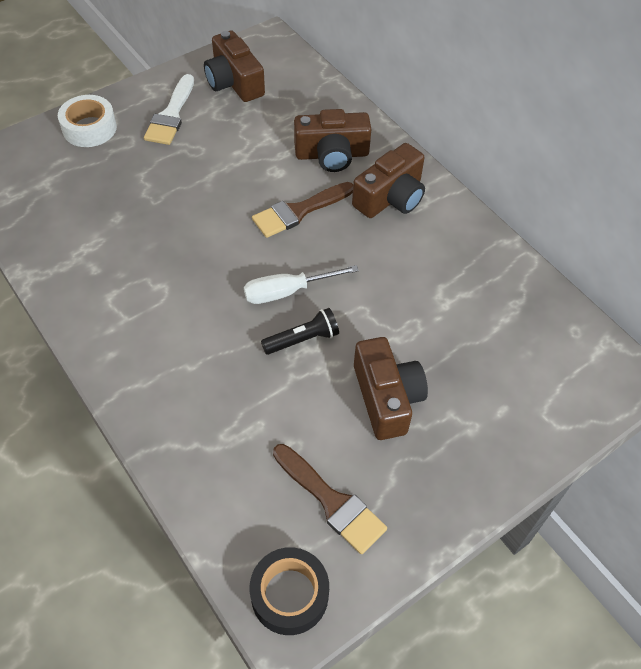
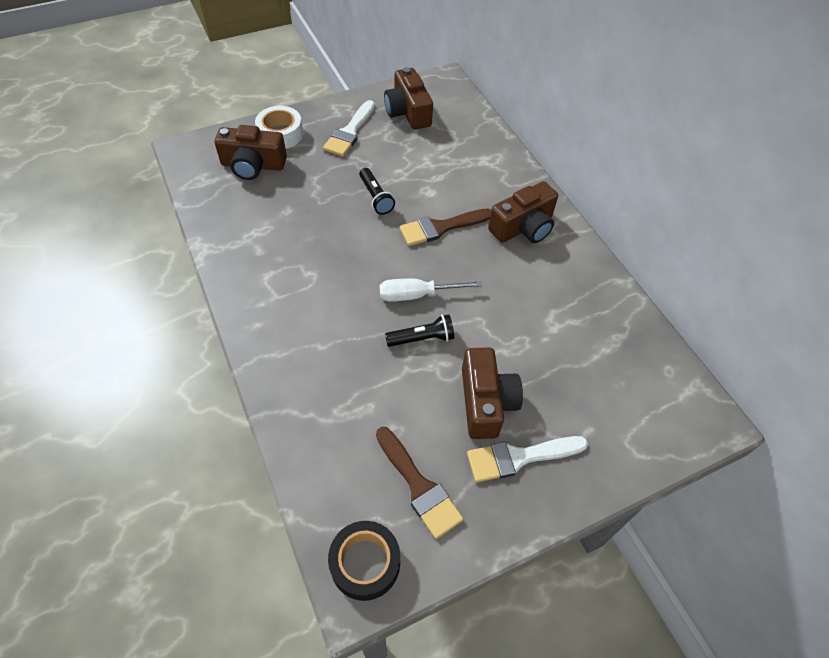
camera: 10 degrees right, 0 degrees up
brown camera [294,109,372,172] -> brown camera moved to [215,125,287,180]
none -> black flashlight [359,168,395,215]
none -> white brush [467,436,588,482]

